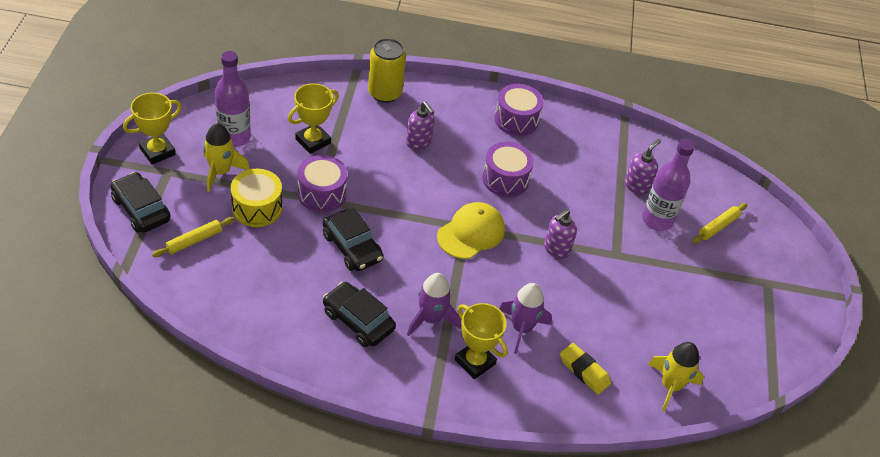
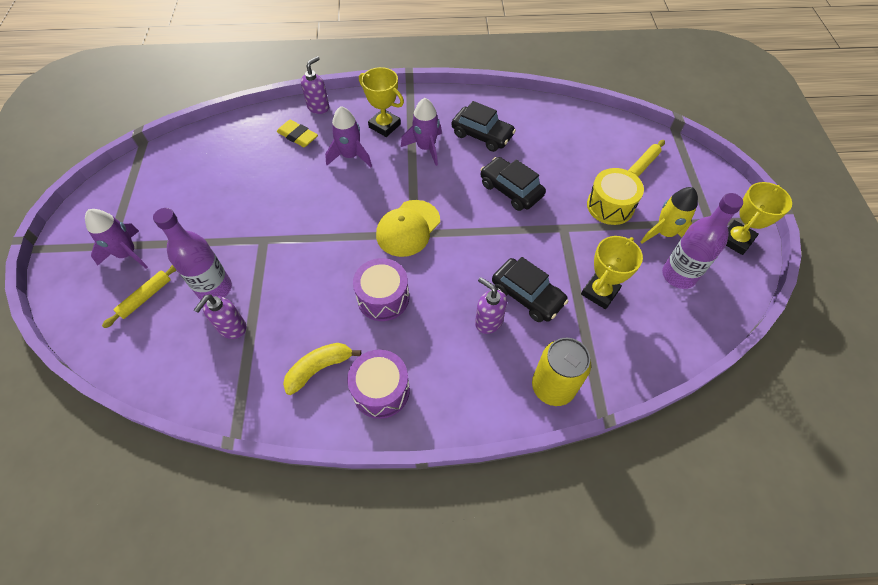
camera: 175 degrees right, 10 degrees up
black car [111,172,170,233] -> black car moved to [492,257,568,322]
purple drum [297,155,347,212] -> none
purple soap dispenser [544,209,577,259] -> purple soap dispenser moved to [301,56,329,114]
yellow rocket [648,342,704,412] -> none
none -> purple rocket [85,209,148,269]
none -> yellow banana [283,343,361,395]

